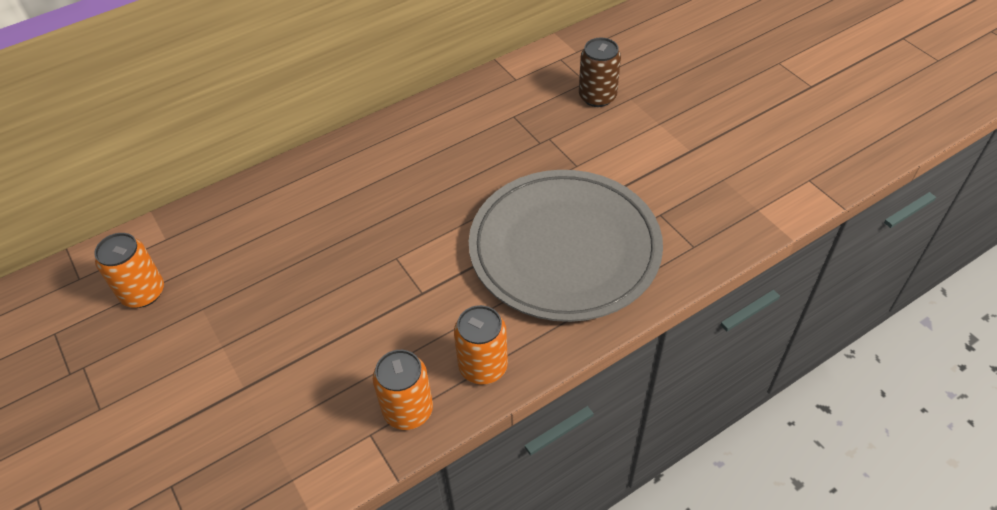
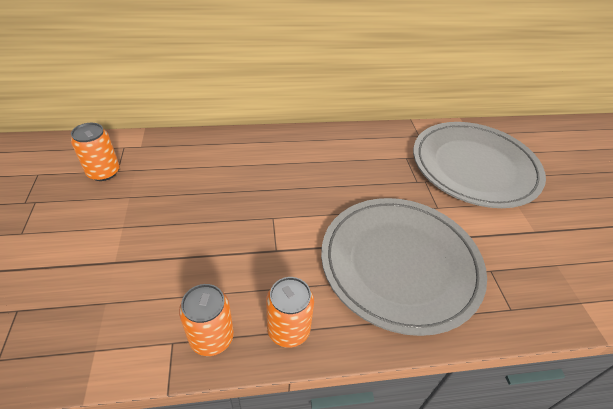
camera: 20 degrees right, 5 degrees down
brown can [579,38,621,107] -> grey plate [413,122,546,208]

